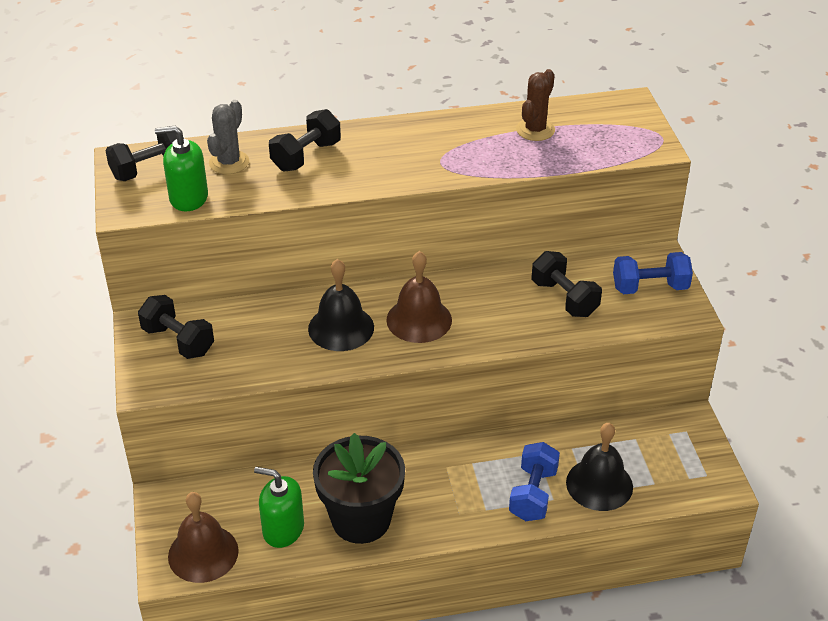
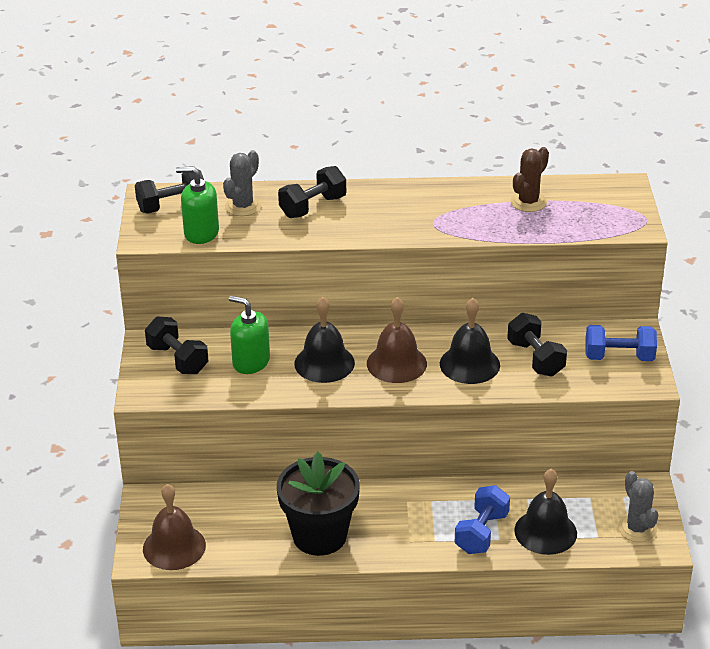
camera: 10 degrees right, 5 degrees down
green soap dispenser [254,467,304,548] -> green soap dispenser moved to [229,296,270,374]
none -> black bell [440,298,500,384]
none -> grey cactus [618,471,658,542]

